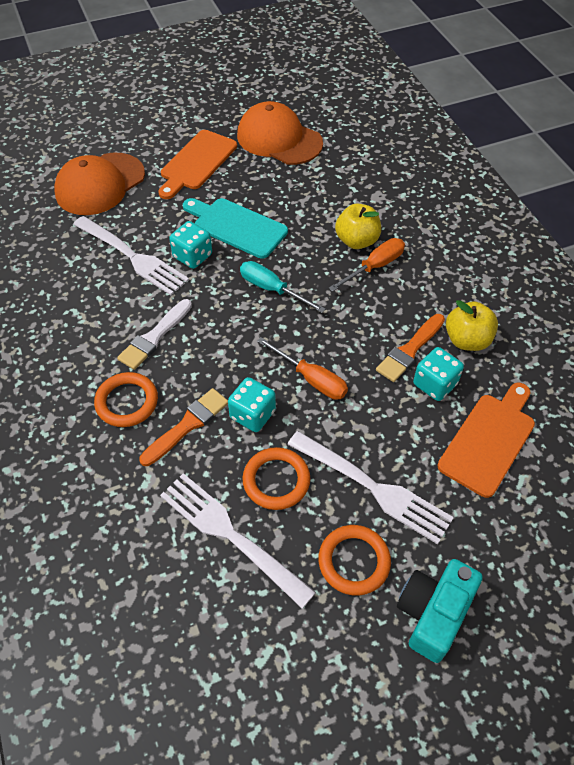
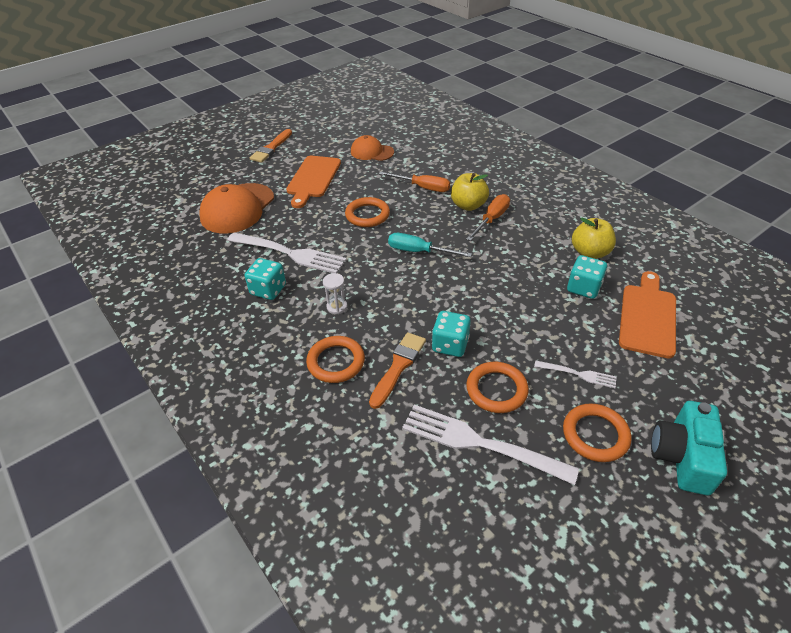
camera: 15 degrees left, 10 degrees down
white brush [117,299,192,370] -> white hourglass [323,273,347,314]
turquoise dice [169,221,212,269] -> turquoise dice moved to [245,258,286,300]
turquoise cutting board [183,198,288,259] -> orange ring [345,197,390,227]
orange cap [237,101,323,165] -> orange cap [351,135,394,161], size x0.60
orange screwdriver [257,337,348,400] -> orange screwdriver moved to [379,171,450,192]
white fork [287,431,454,544] -> white fork [534,360,616,388], size x0.50
orange brush [376,314,445,382] -> orange brush moved to [250,129,292,163]

